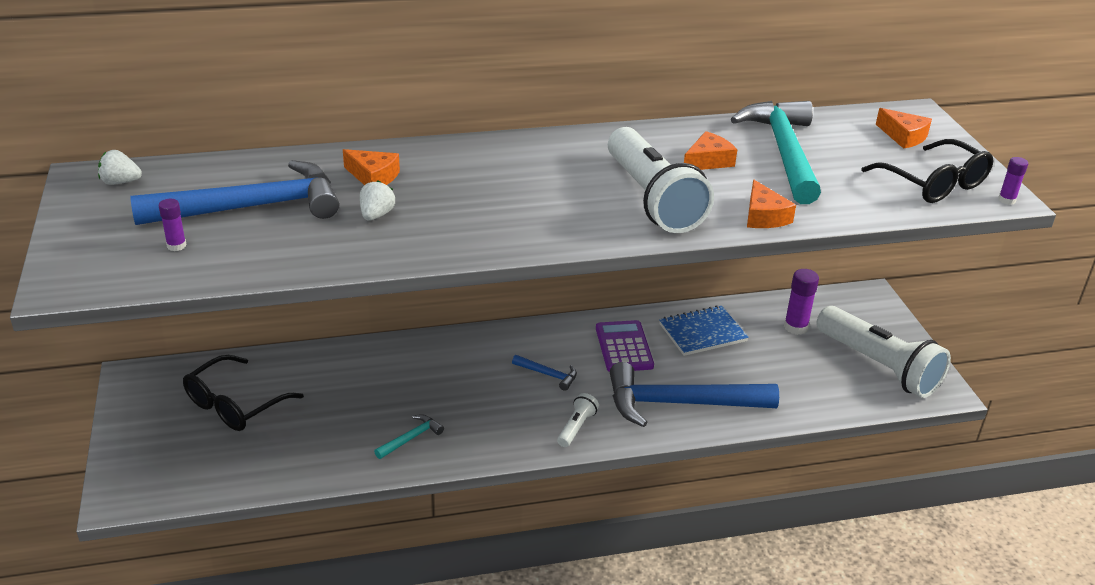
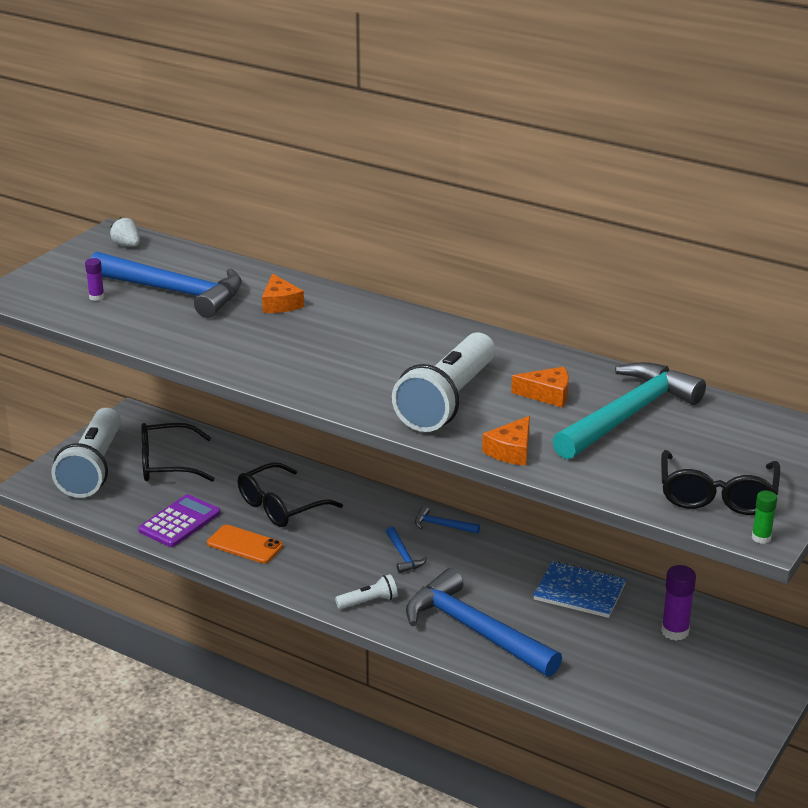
camera: 45 degrees right, 5 degrees down
white strawberry [360,181,395,221] -> none
turquoise hammer [374,414,444,459] -> orange phone [207,525,283,563]
purple calculator [596,320,654,372] -> purple calculator moved to [138,494,220,547]
white flashlight [816,306,951,398] -> white flashlight moved to [51,408,121,498]
orange cheese [876,108,932,149] -> none
purple glue stick [998,157,1028,205] -> green glue stick [752,491,777,544]
none -> black glasses [238,463,343,527]
none -> blue hammer [415,506,480,534]

